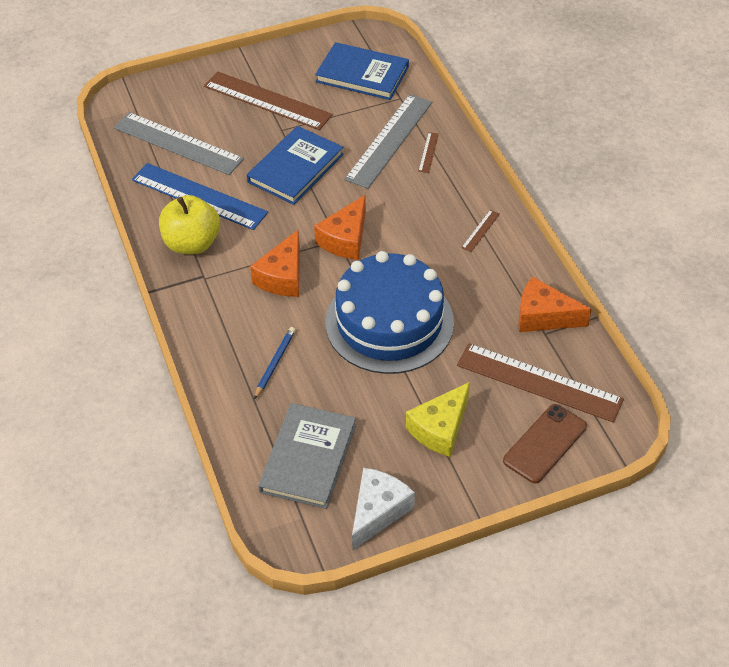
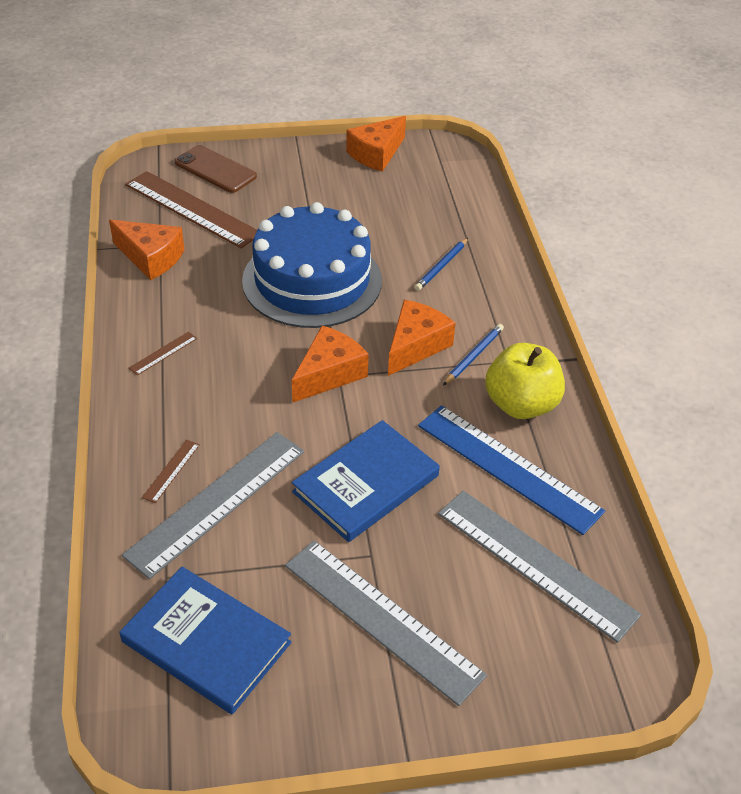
camera: 170 degrees left, 5 degrees down
brown ruler [204,71,333,130] -> grey ruler [285,541,487,706]
grey book [258,403,356,509] -> none
white cheese [352,468,415,550] -> orange cheese [346,116,406,172]
yellow cheese [406,382,470,457] -> none
brown phone [503,404,587,483] -> brown phone turned 75 degrees clockwise [175,145,257,193]
none -> blue pencil [443,324,504,385]

